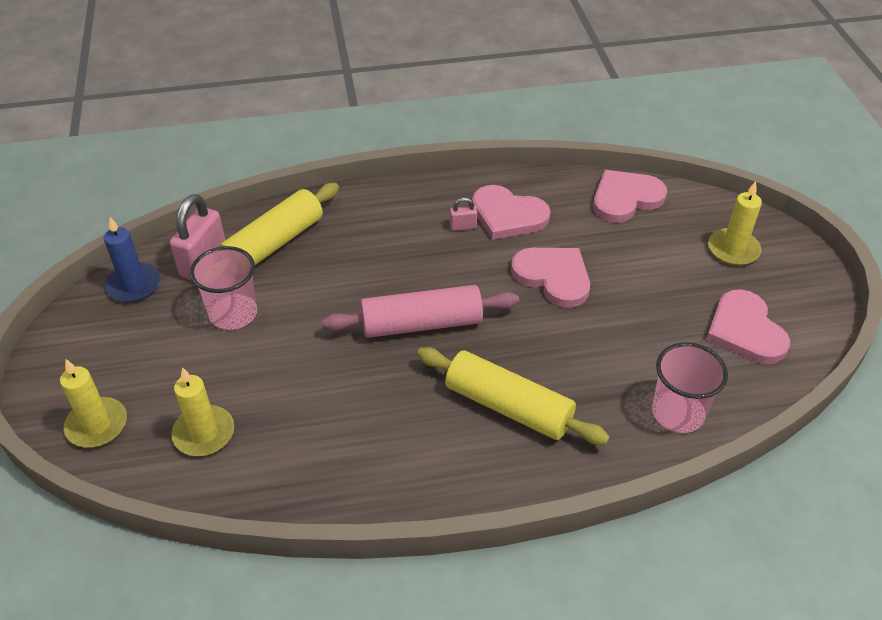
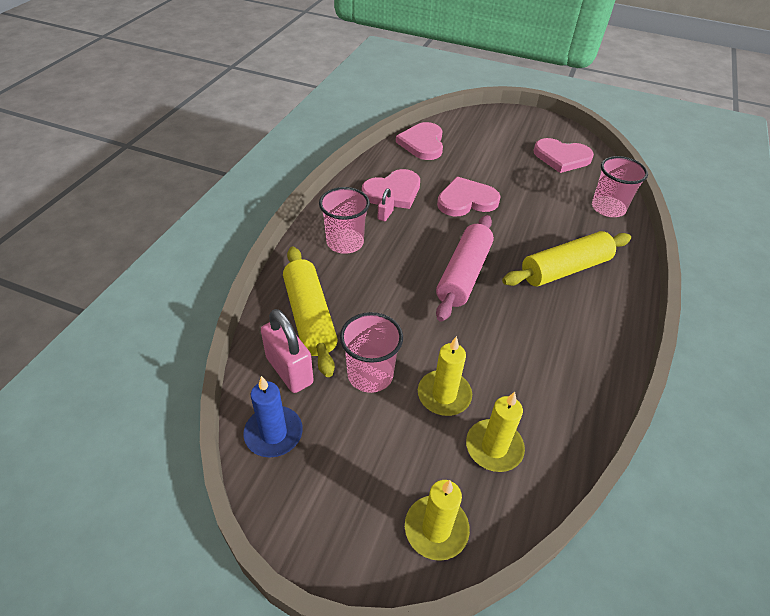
camera: 60 degrees left, 0 degrees up
yellow candle [708,181,762,266] -> yellow candle moved to [418,336,472,416]
none -> pink cup [319,187,370,254]

